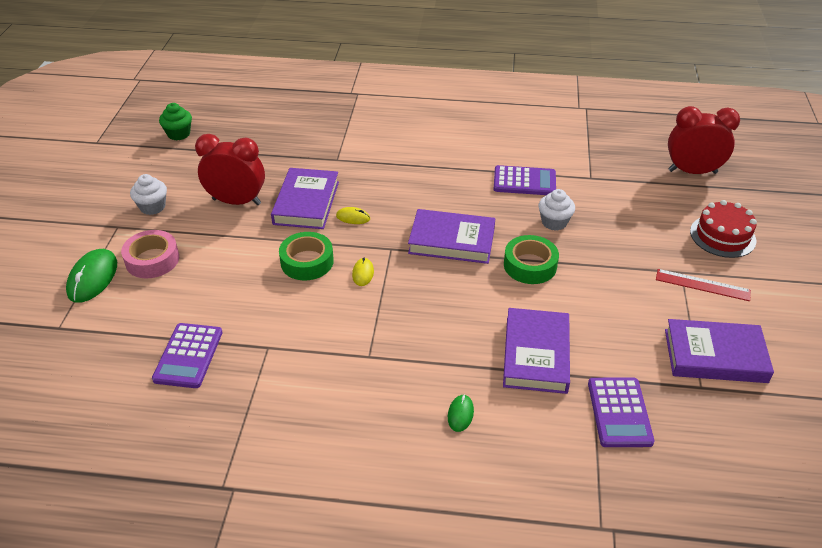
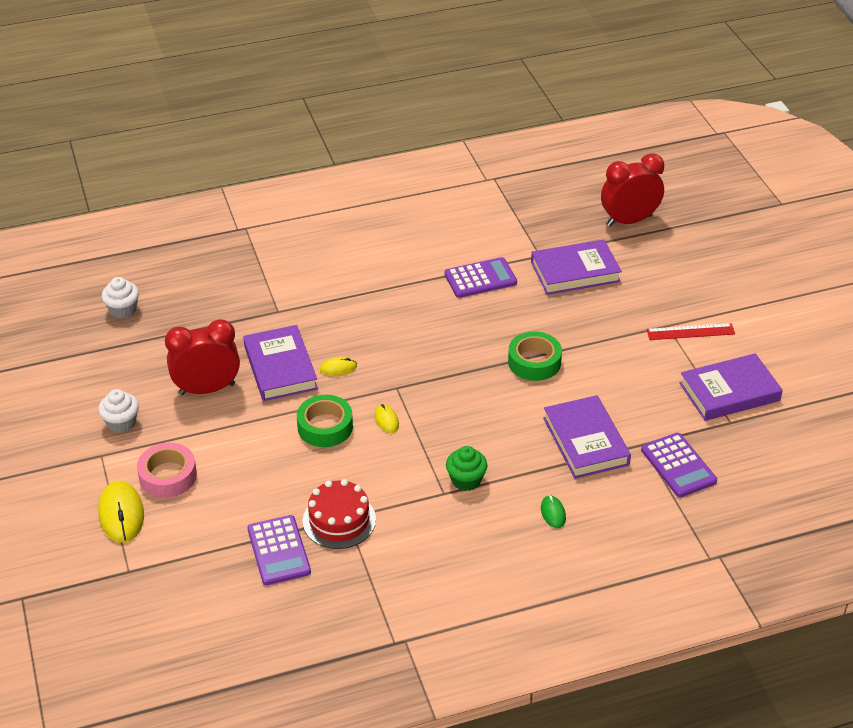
camera: 25 degrees left, 0 degrees up
green mouse [66,249,117,303] -> yellow mouse [98,481,144,543]
green cupcake [159,103,192,140] -> green cupcake moved to [446,446,488,491]
purple book [408,209,495,264] -> purple book moved to [531,239,622,295]
white cupcake [538,189,575,231] -> white cupcake moved to [102,277,139,318]
red cake [690,200,757,258] -> red cake moved to [303,479,376,549]

